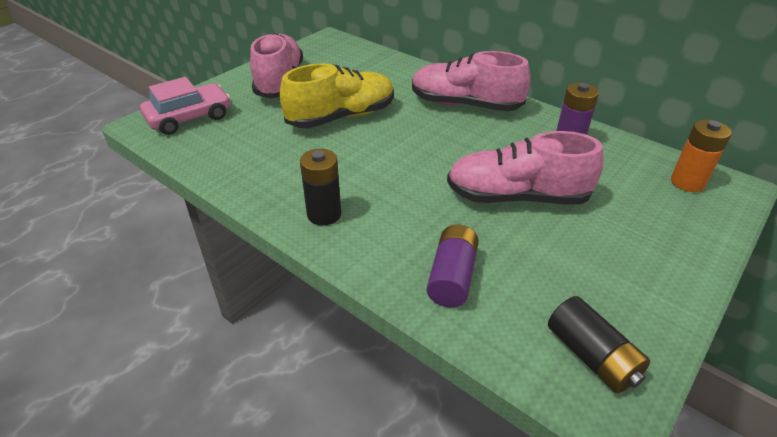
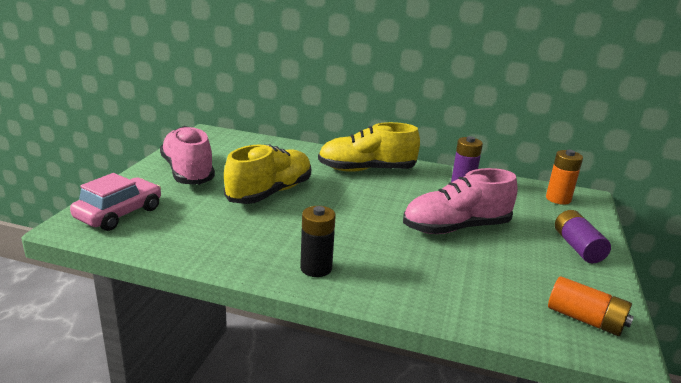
camera: 25 degrees left, 15 degrees down
pink shoe [412,51,531,111] -> yellow shoe [318,122,420,172]
purple battery [427,225,479,307] -> purple battery moved to [555,210,611,263]
black battery [548,296,650,393] -> orange battery [548,276,634,336]

